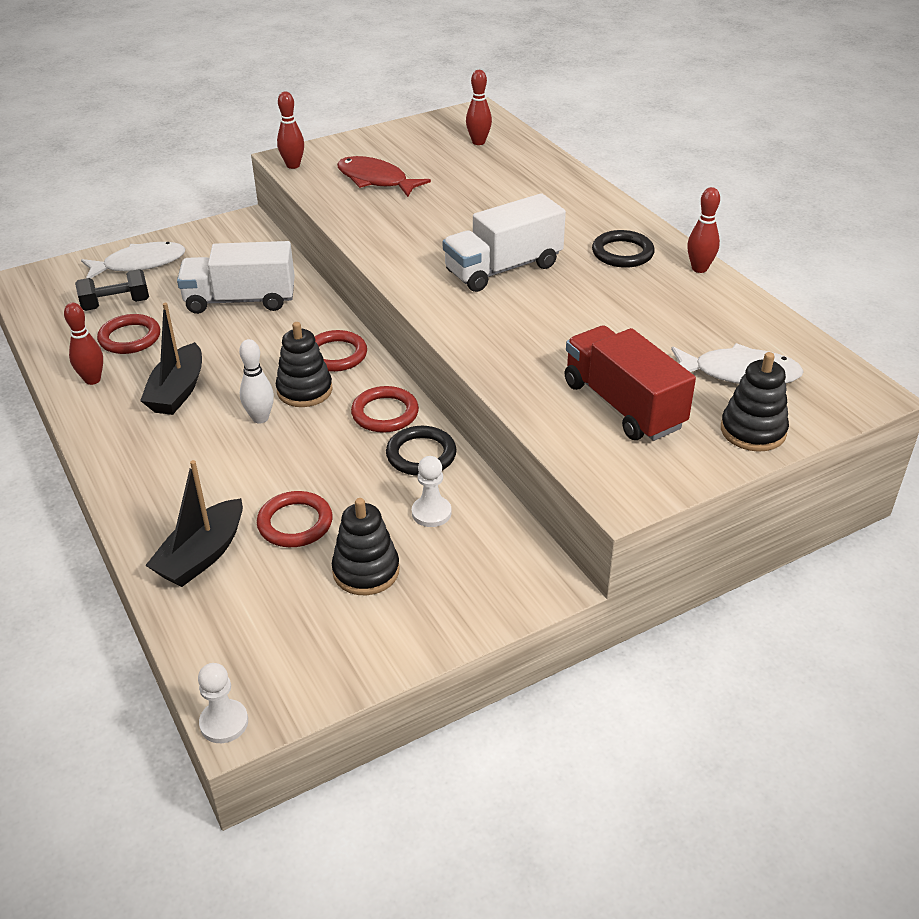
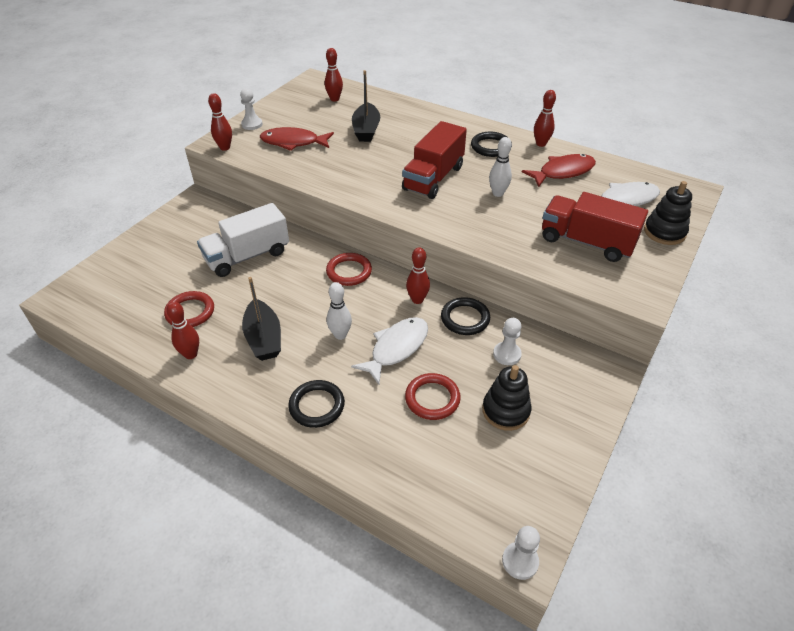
camera: 30 degrees left, 5 degrees up
black dumbbell [75,269,149,311] -> none
white fish [81,242,186,279] -> white fish moved to [351,317,428,385]
black boat [145,460,243,587] -> black boat moved to [352,70,380,142]
black stacking toy [276,322,333,407] -> none
red ring [351,386,419,433] -> red bowling pin [406,247,430,304]
white truck [443,193,566,292] -> red truck [402,121,467,199]
none -> white pawn [240,88,263,130]
none -> black ring [288,380,345,428]
none -> white bowling pin [489,137,512,197]
none -> red fish [522,154,596,187]

